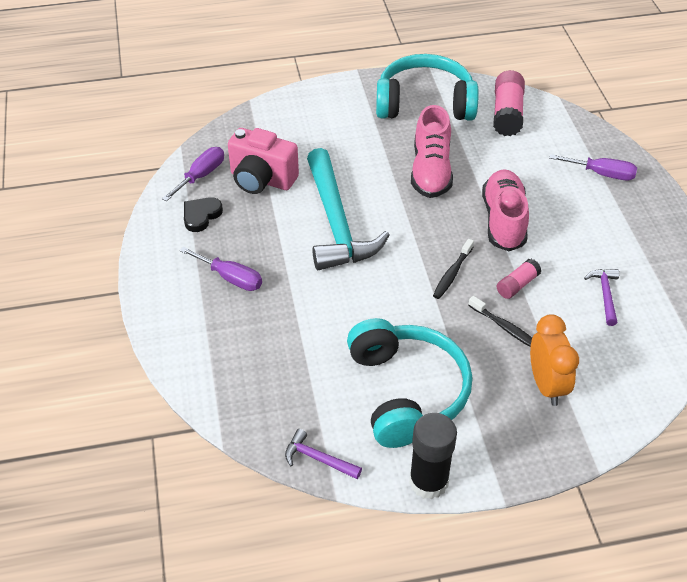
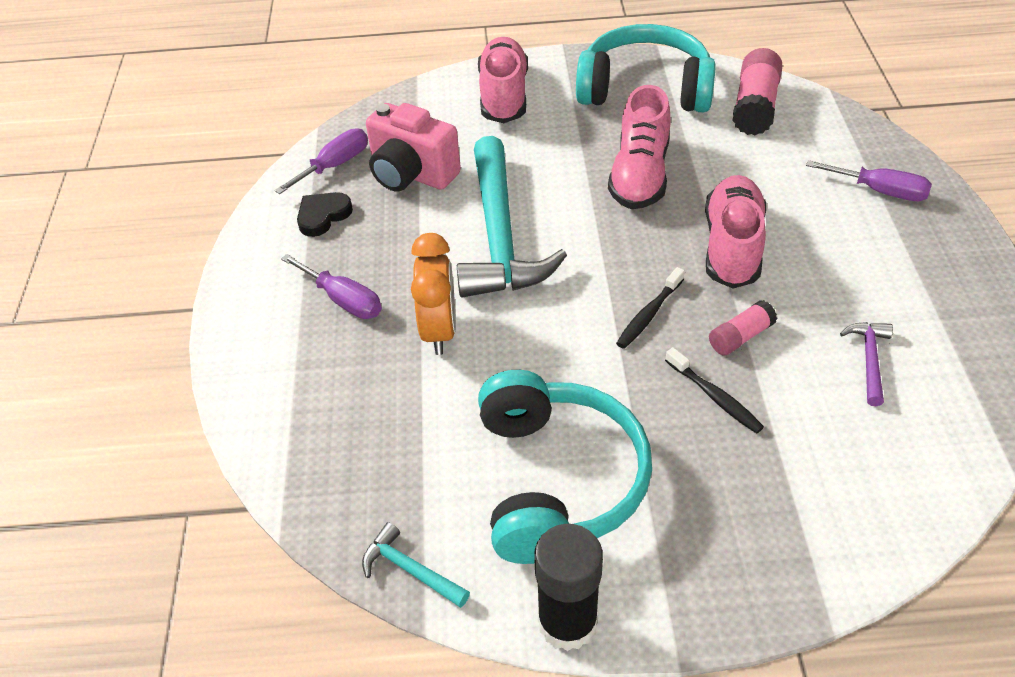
camera: 10 degrees right, 0 degrees up
purple hammer [285,429,362,479] -> turquoise hammer [362,522,470,608]
orange clock [530,314,579,406] -> orange clock moved to [411,233,456,355]
none -> pink shoe [478,37,528,123]

